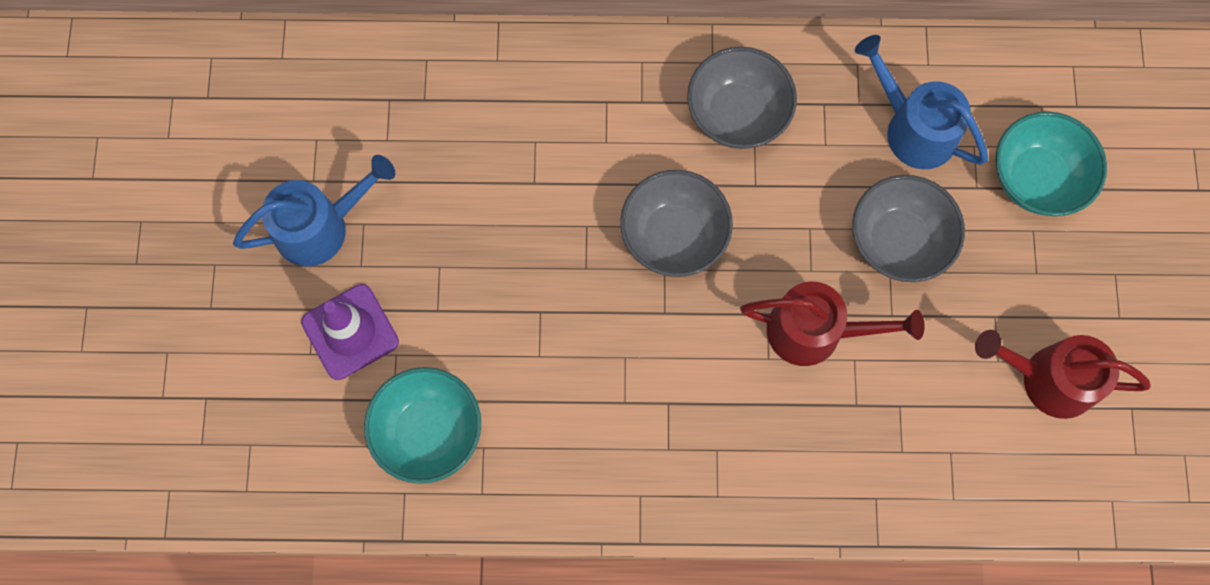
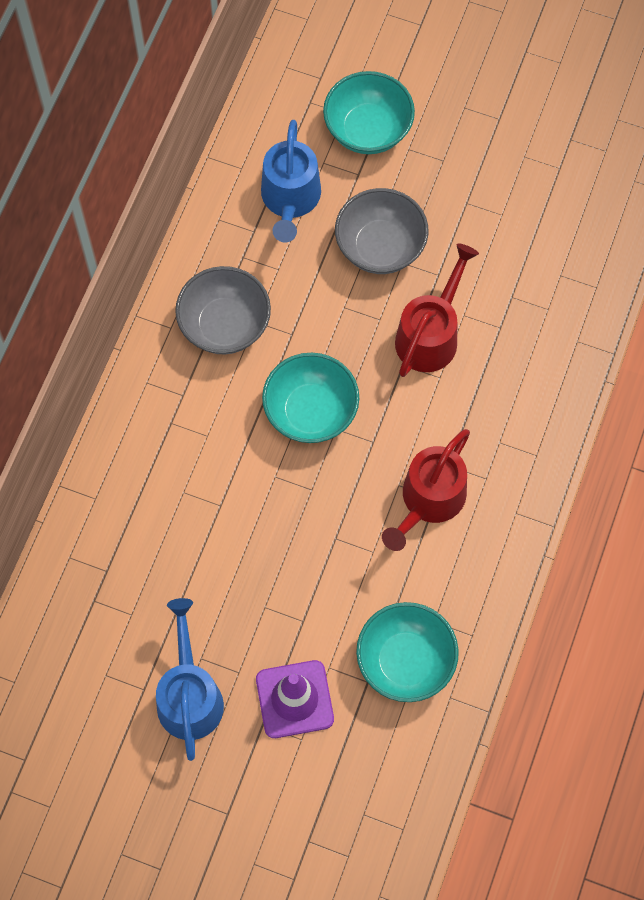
camera: 70 degrees left, 5 degrees down
grey bowl [620,170,733,277] -> turquoise bowl [262,353,359,443]
blue watering can [855,35,988,169] -> blue watering can turned 60 degrees counterclockwise [261,120,321,243]
red watering can [975,330,1151,419] -> red watering can moved to [382,429,470,551]

